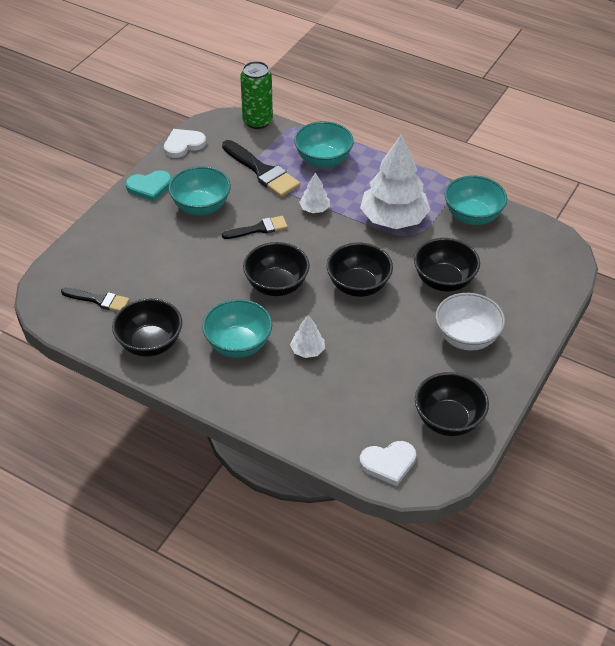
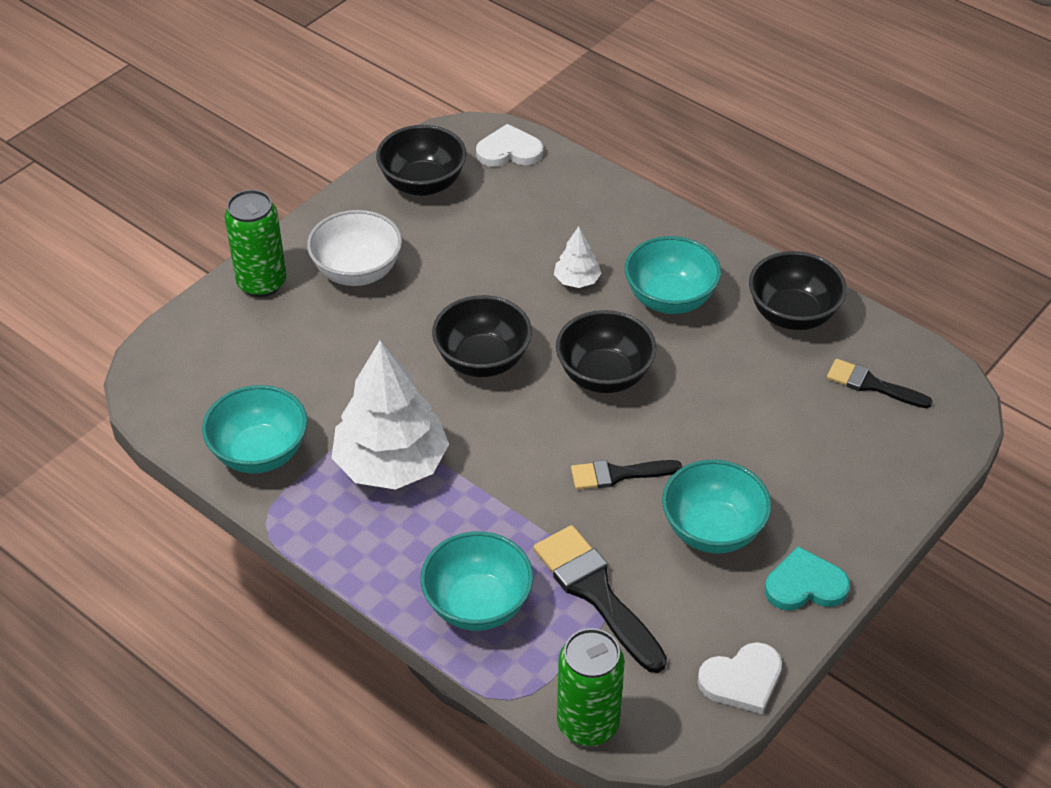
camera: 170 degrees left, 0 degrees up
white tree [299,172,330,213] -> none
black bowl [414,238,480,292] -> none
none -> green can [225,190,286,297]

